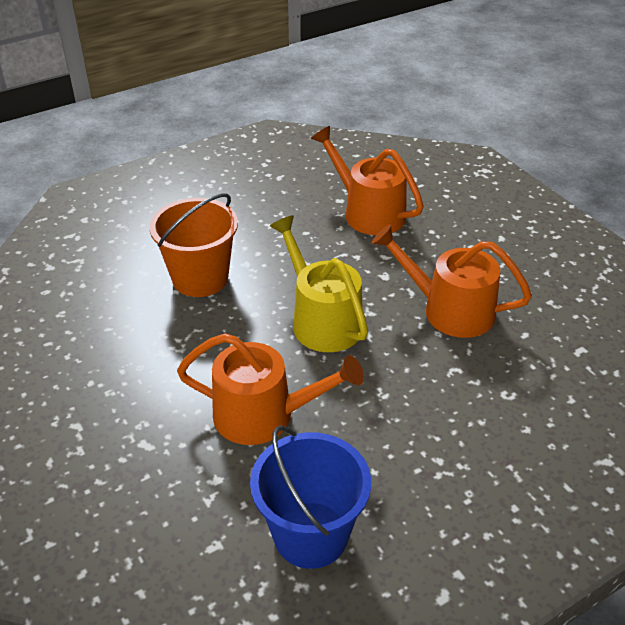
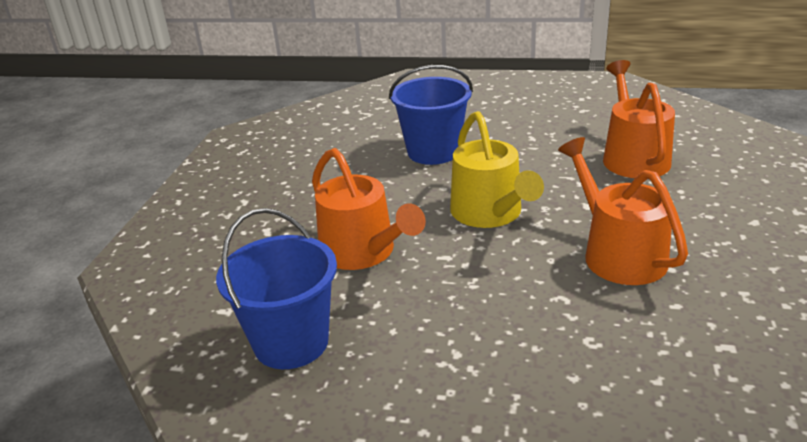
camera: 45 degrees right, 10 degrees down
orange bucket [149,193,238,297] -> blue bucket [389,65,473,165]
yellow watering can [270,215,368,352] -> yellow watering can turned 150 degrees clockwise [450,111,544,228]

